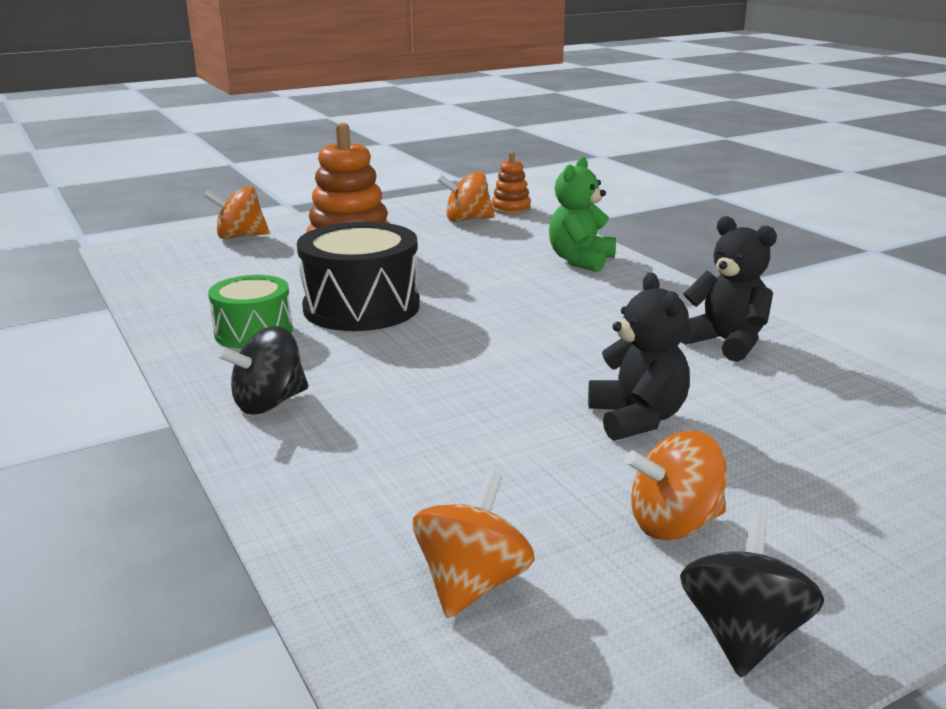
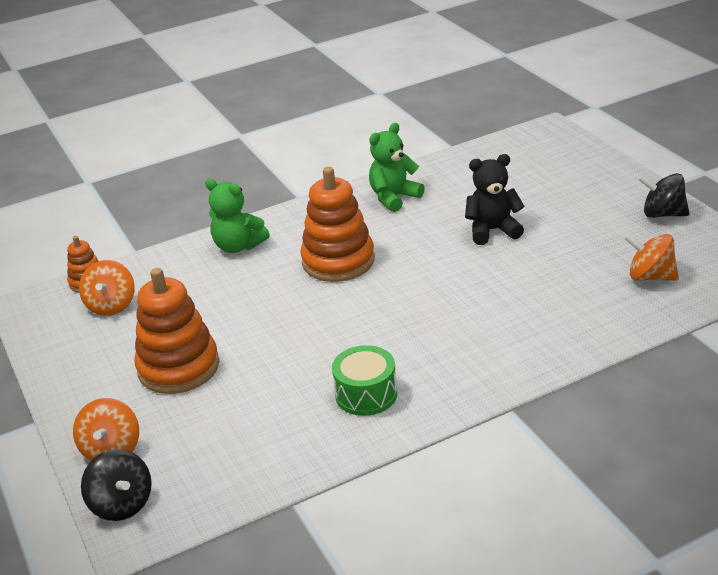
camera: 85 degrees left, 10 degrees up
black spinning top [216,326,308,415] -> black spinning top moved to [81,449,152,521]
black drum [297,222,420,331] -> none
orange spinning top [625,431,727,540] -> none
black teddy bear [681,216,777,362] -> green teddy bear [369,123,425,212]
none -> orange stacking toy [300,167,375,282]

